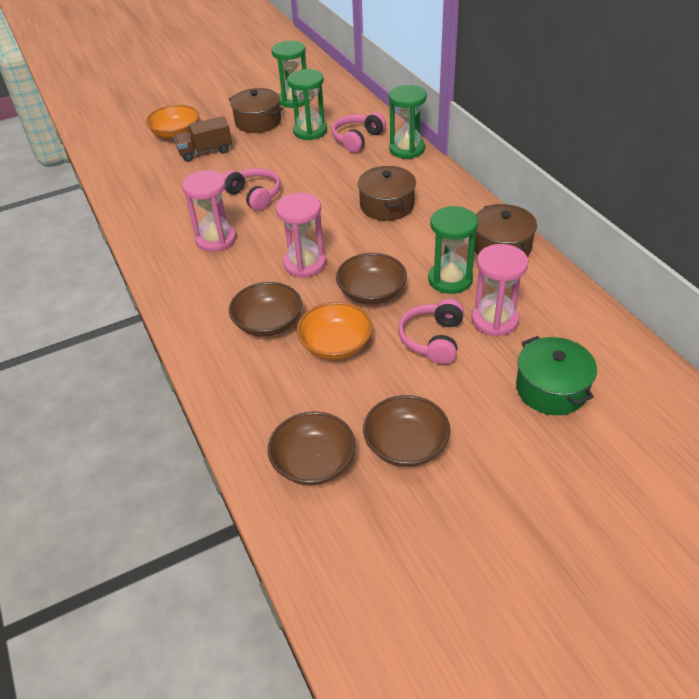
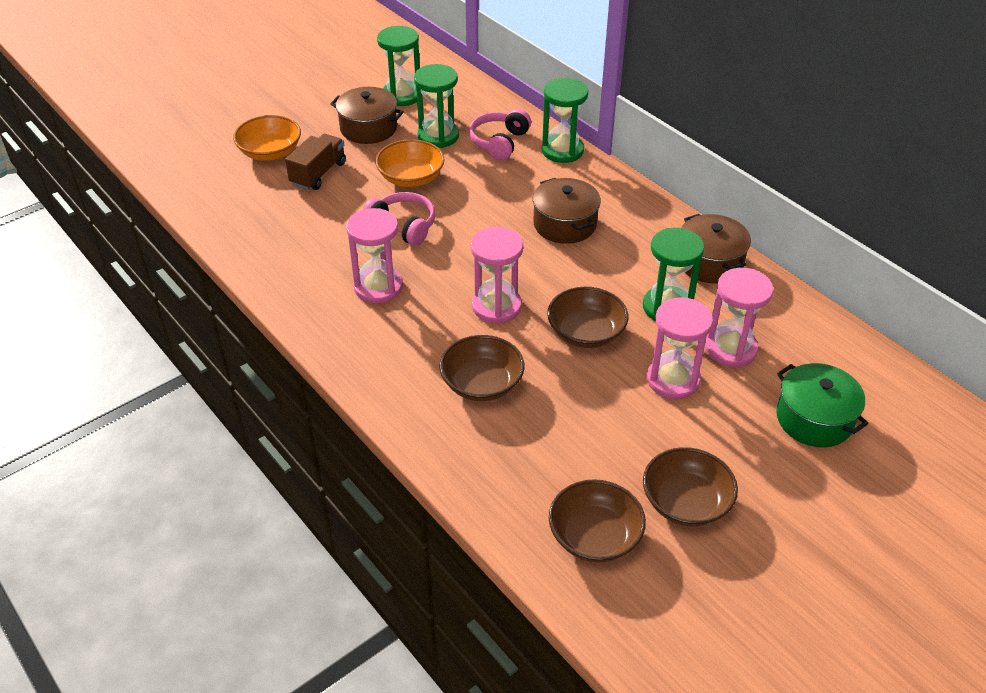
camera: 15 degrees left, 0 degrees up
brown truck [174,116,232,162] -> brown truck turned 150 degrees clockwise [285,134,346,190]
orange bowl [297,302,373,360] -> orange bowl moved to [375,139,445,187]
pink headphones [398,299,464,364] -> pink hourglass [647,297,713,399]

